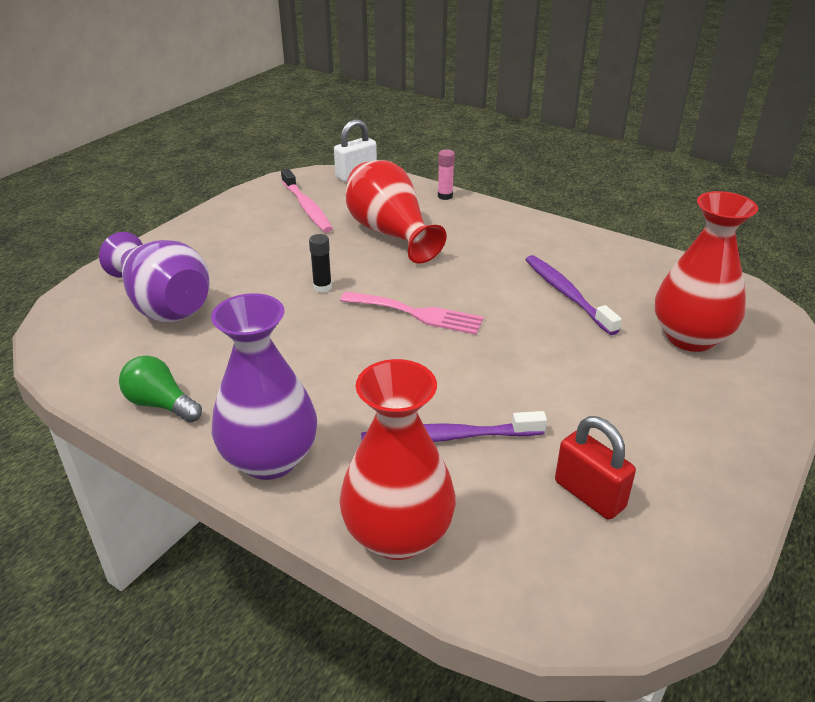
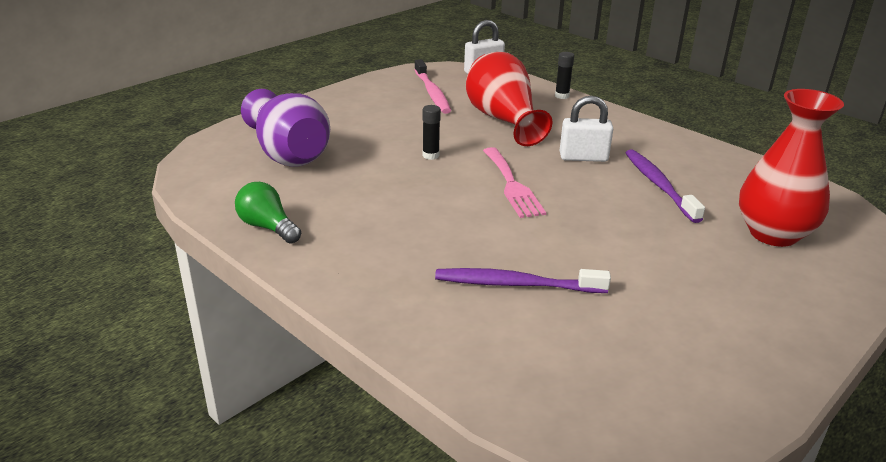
camera: 10 degrees right, 5 degrees down
purple vase [211,293,317,480] -> none
red vase [339,359,456,560] -> none
pink fork [340,292,484,335] -> pink fork turned 45 degrees clockwise [483,147,546,218]
pink glue stick [438,149,455,200] -> black glue stick [555,52,574,99]
red padlock [555,416,636,520] -> none
none -> white padlock [560,96,613,162]

